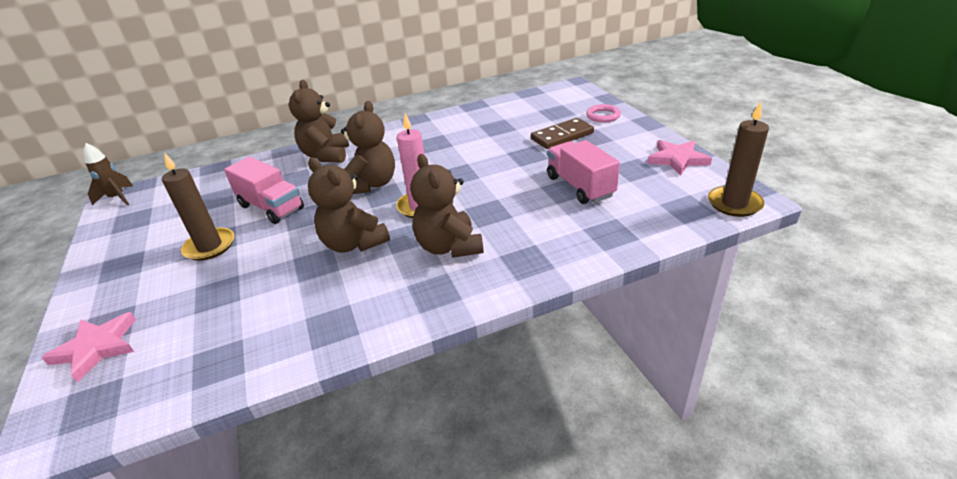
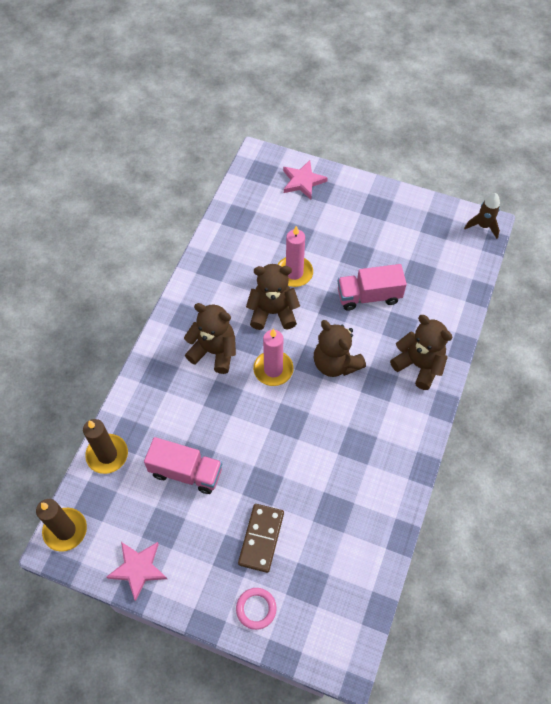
camera: 130 degrees right, 25 degrees up
brown candle [162,152,235,261] -> brown candle moved to [83,419,128,474]
none -> pink candle [278,226,313,287]

